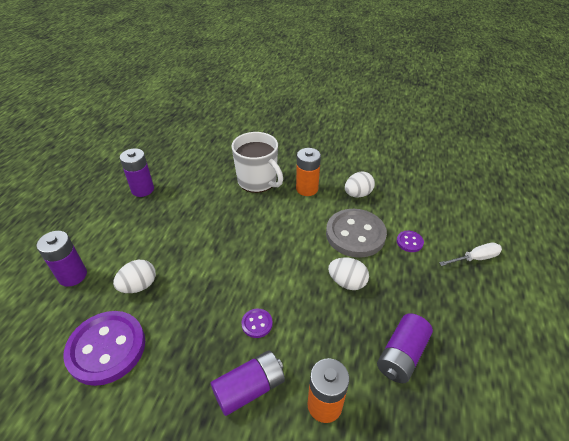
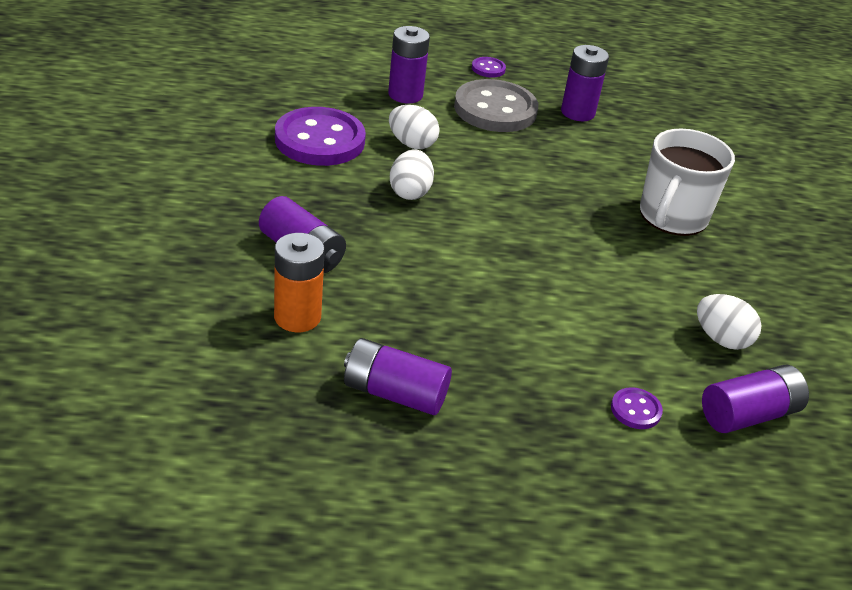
camera: 70 degrees right, 5 degrees down
purple button [241,309,273,338] -> purple button moved to [472,57,506,78]
orange battery [296,148,321,196] -> none
grey button [326,209,387,258] -> grey button moved to [454,79,538,132]
white egg [328,258,369,290] -> white egg moved to [390,149,434,200]
white screwdriver [439,243,502,266] -> none
none -> purple battery [702,365,809,433]

